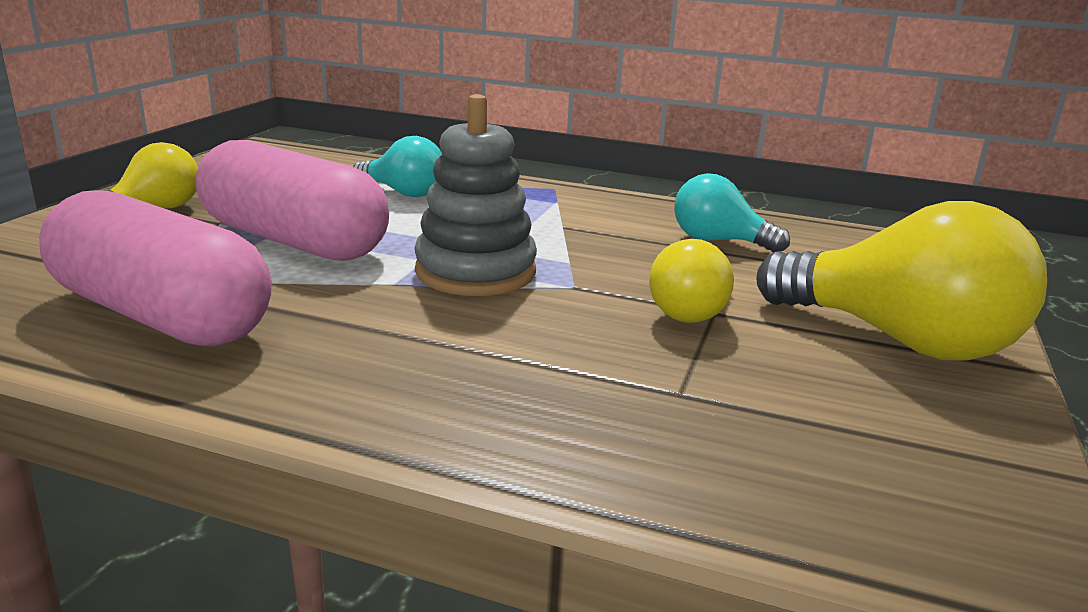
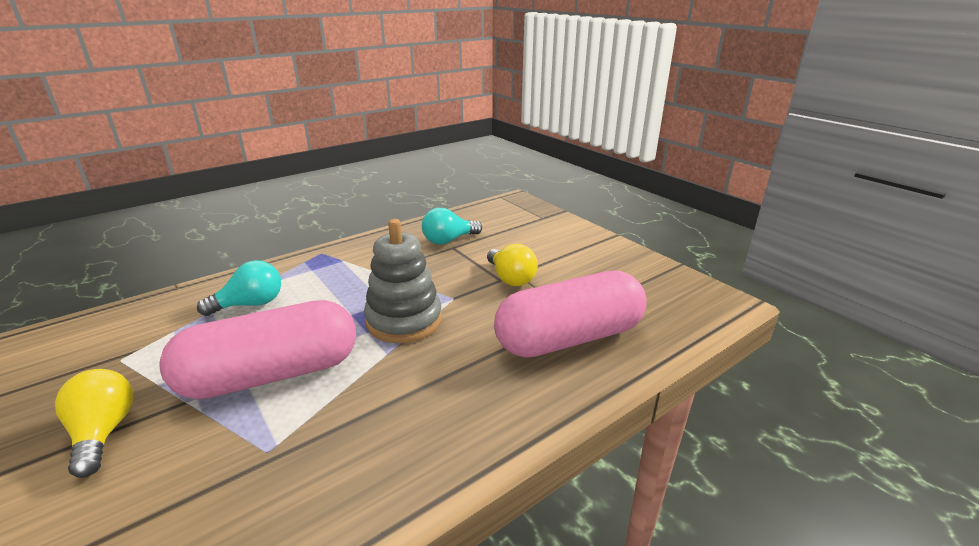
camera: 55 degrees left, 5 degrees up
pink capsule [39,190,272,347] -> pink capsule moved to [494,271,647,358]
yellow light bulb [757,201,1047,361] -> none

